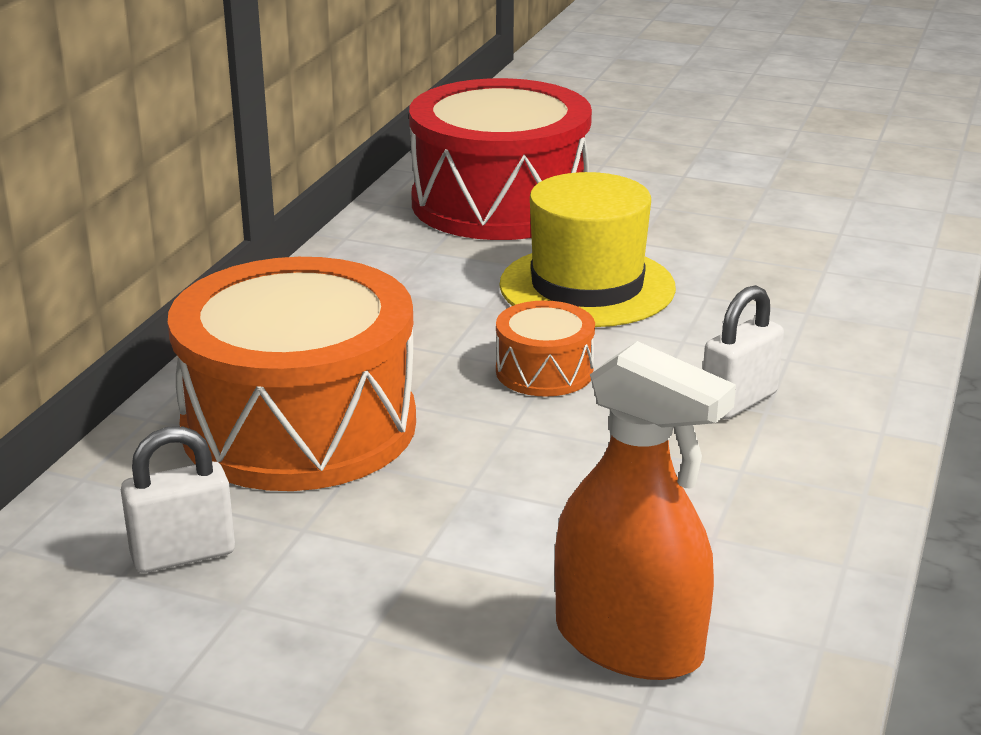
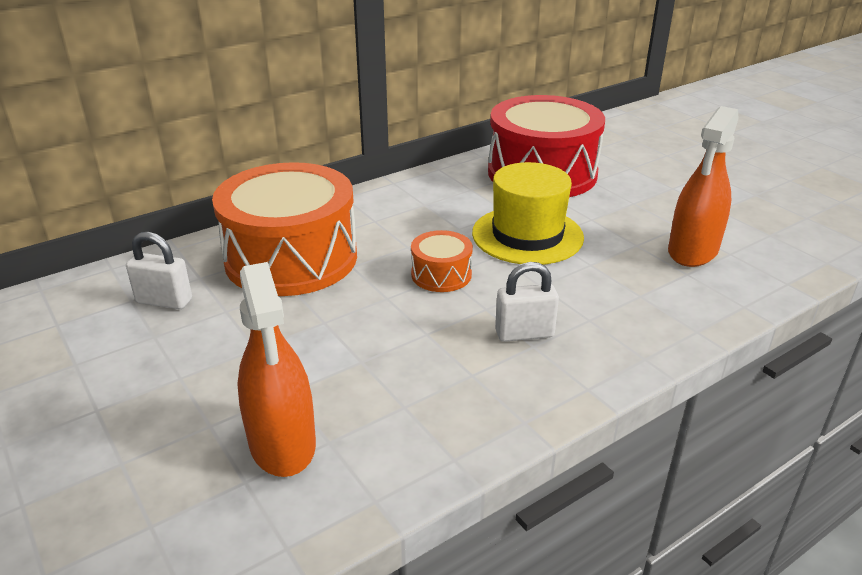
camera: 35 degrees right, 5 degrees up
none -> orange spray bottle [668,106,739,267]

